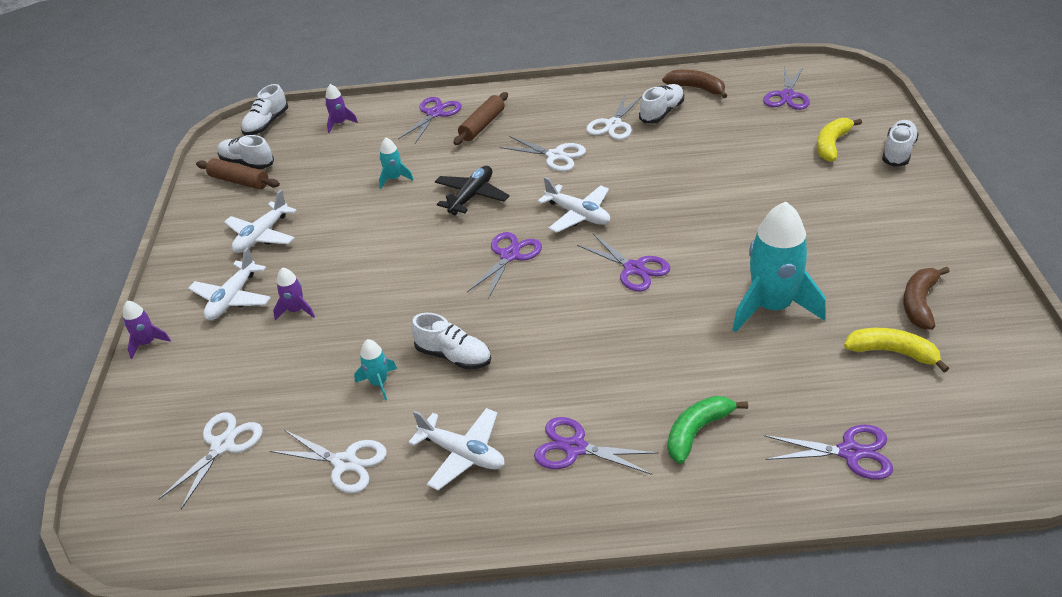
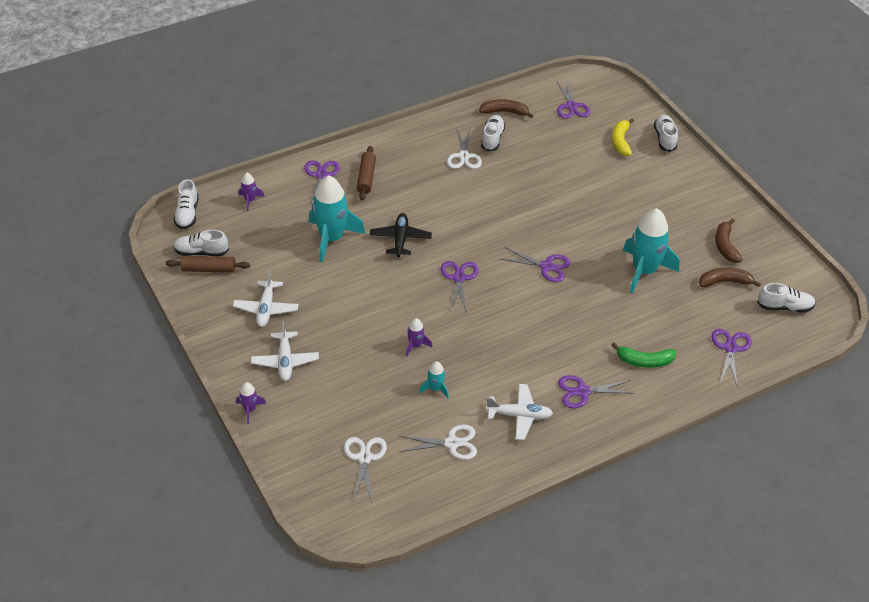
camera: 30 degrees left, 5 degrees up
purple rocket [273,267,315,320] -> purple rocket moved to [406,318,432,357]
turquoise rocket [379,138,414,189] -> turquoise rocket [309,175,365,262], size x2.19
white shoe [411,313,491,370] -> white shoe moved to [757,283,816,313]
white scissors [500,136,586,171] -> none
white plane [537,177,610,233] -> none
green banana [668,396,748,464] -> green banana turned 105 degrees counterclockwise [611,342,676,368]
purple scissors [764,424,893,480] -> purple scissors turned 60 degrees counterclockwise [711,329,752,387]
yellow banana [844,328,949,372] -> brown banana [699,268,761,287]

